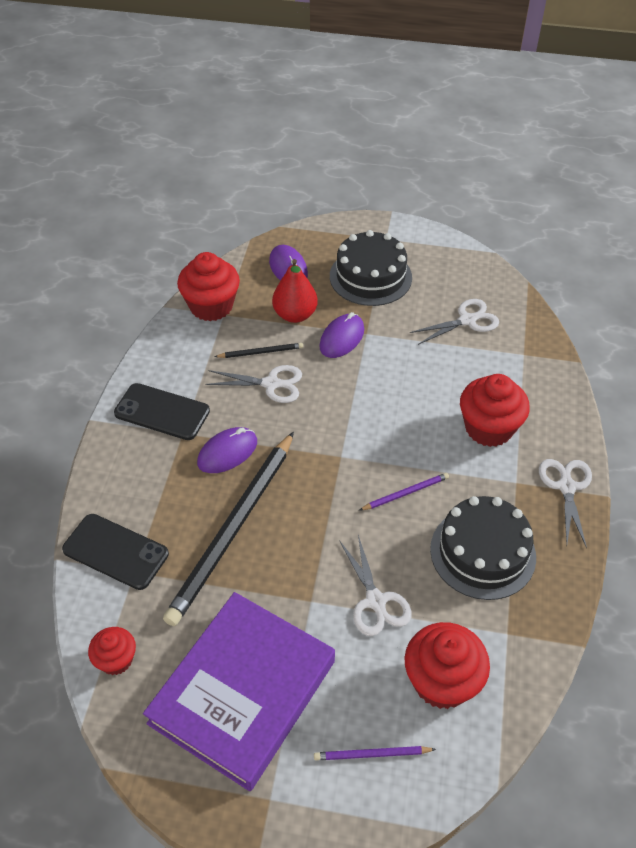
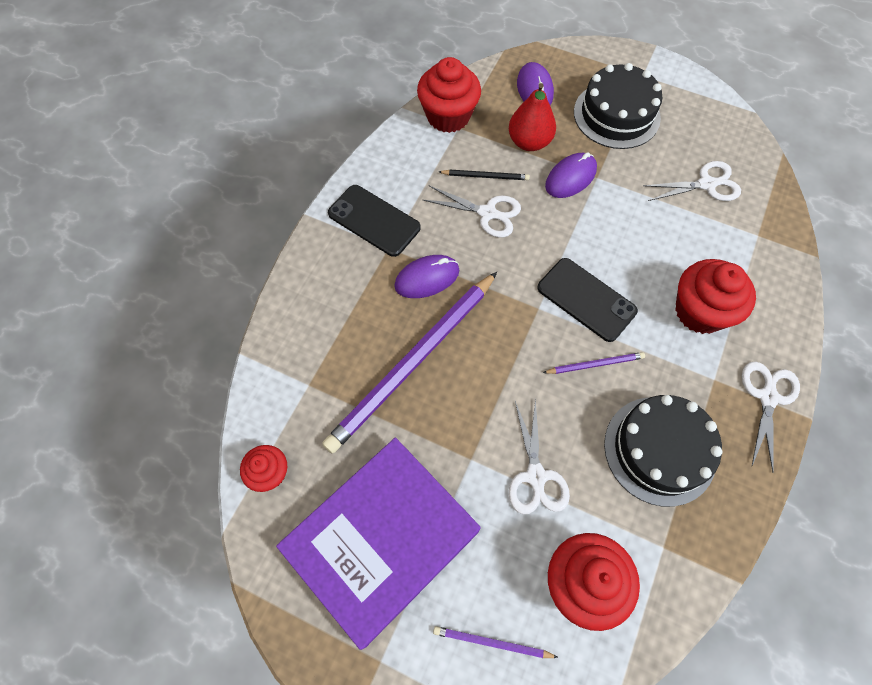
camera: 15 degrees right, 15 degrees up
black phone [62,514,169,590] -> black phone moved to [537,258,638,342]
black pencil [163,432,294,626] -> purple pencil [322,272,497,454]

